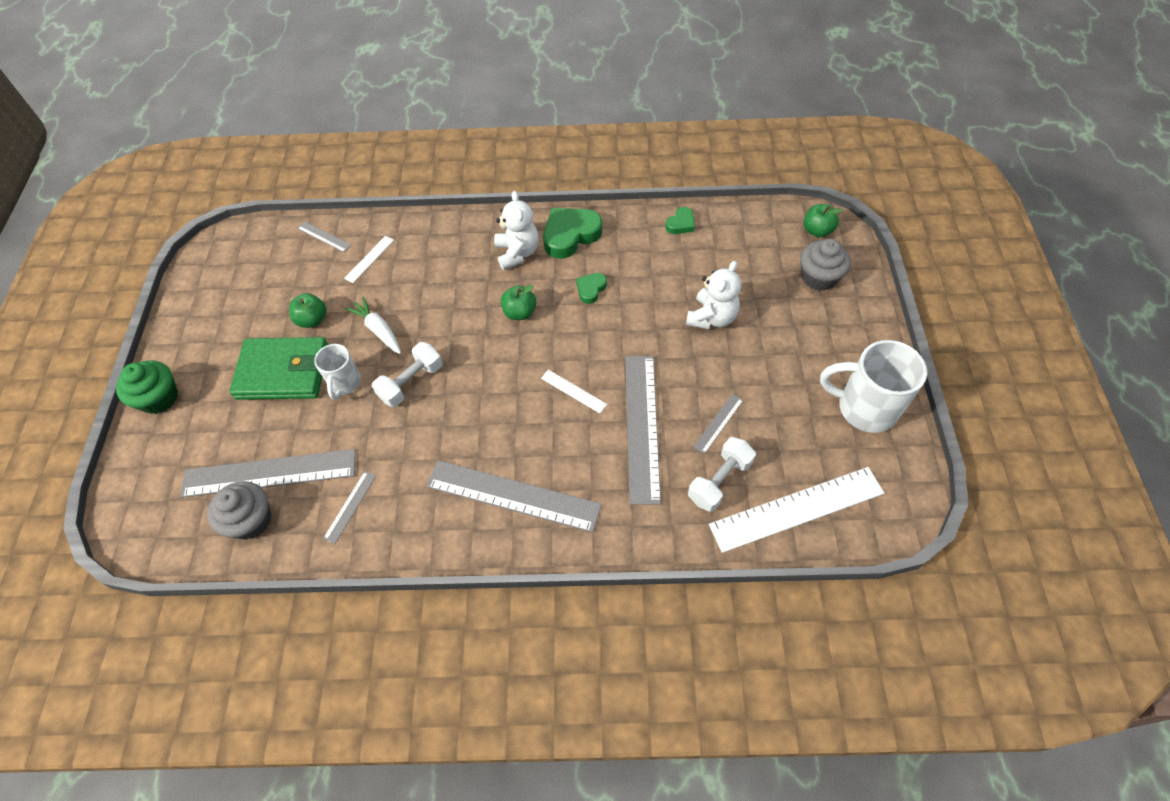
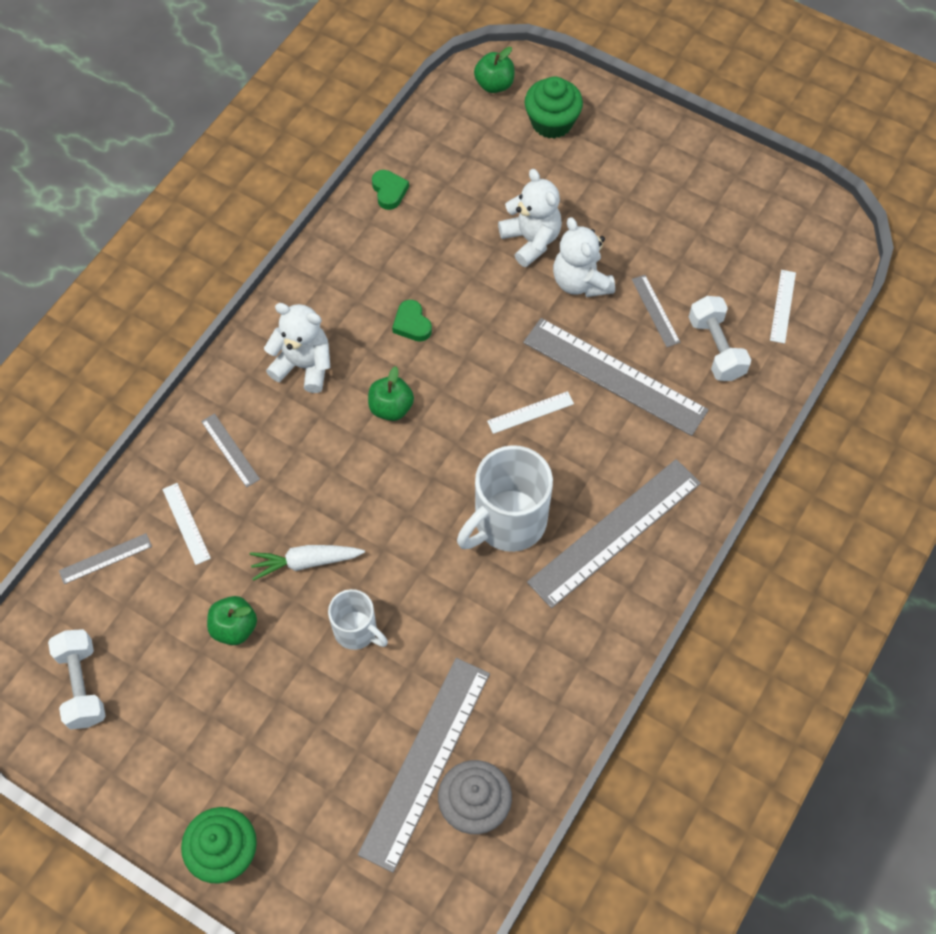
camera: 60 degrees left, 5 degrees up
green wallet [230,337,328,400] -> none
grey ruler [323,471,376,544] -> grey ruler moved to [201,413,260,488]
white dumbbell [372,342,443,407] -> white dumbbell moved to [48,629,106,730]
green heart [543,208,602,259] -> none
white ruler [709,467,884,553] -> white ruler [770,270,796,344], size x0.45
grey cupcake [800,239,851,291] -> green cupcake [525,76,583,139]
white mug [820,340,927,433] -> white mug moved to [457,445,553,552]
none -> white teddy bear [553,217,615,297]

